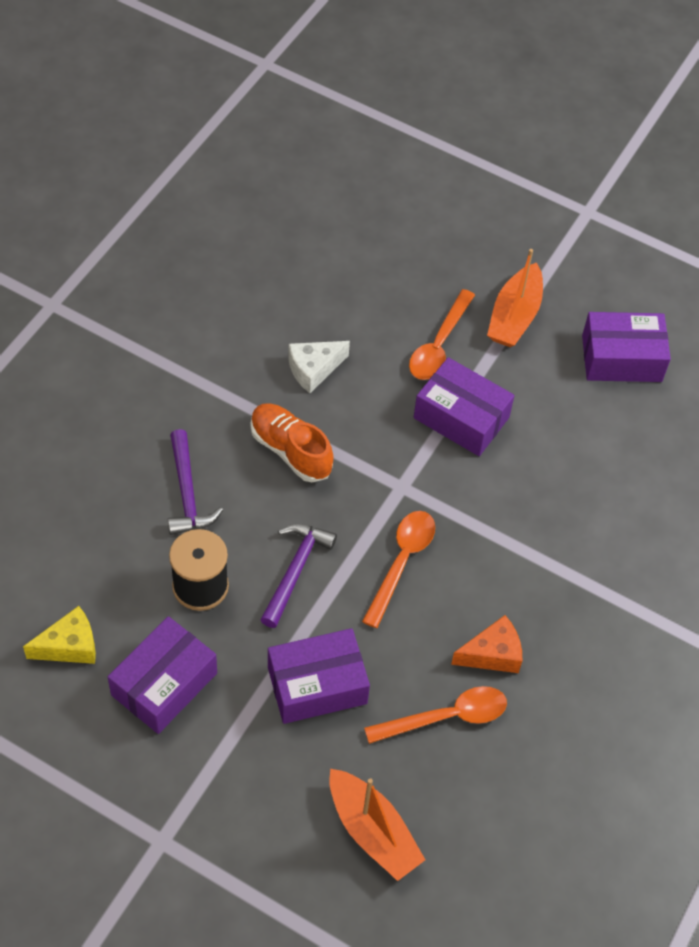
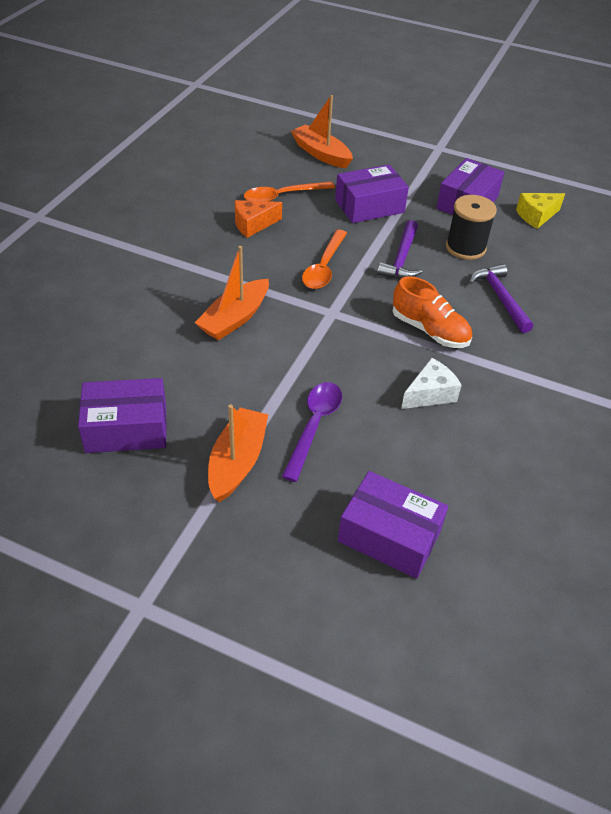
camera: 175 degrees right, 10 degrees down
orange spoon [409,289,475,380] -> purple spoon [282,382,342,482]
purple box [414,357,514,456] -> purple box moved to [338,471,448,579]
none -> orange boat [195,246,269,340]

